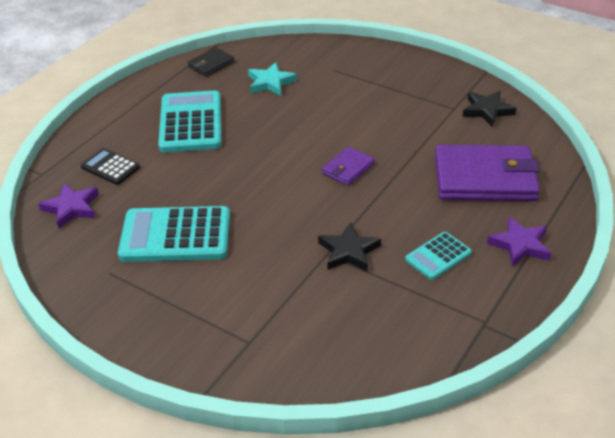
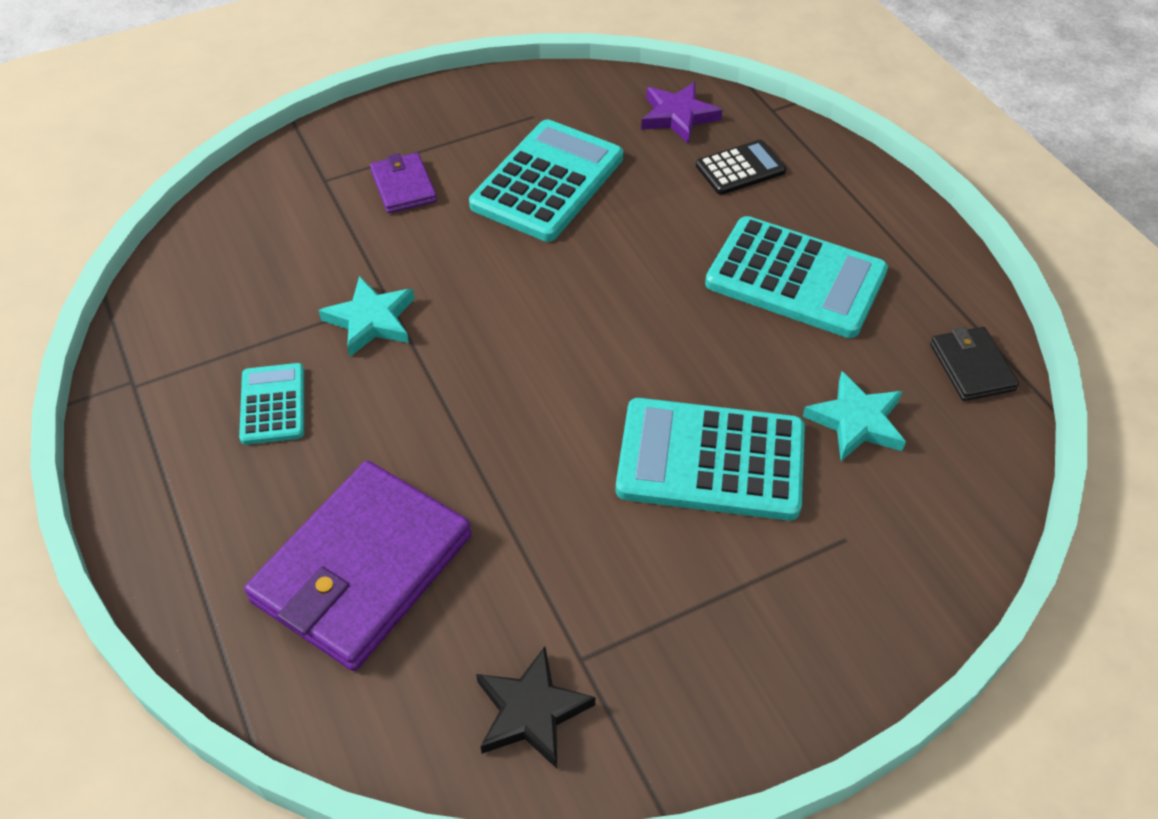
camera: 120 degrees right, 10 degrees up
black star [318,222,381,271] -> turquoise star [318,276,415,356]
purple wallet [322,147,375,186] -> purple wallet moved to [370,153,437,213]
purple star [487,216,551,267] -> none
none -> turquoise calculator [616,398,805,521]

